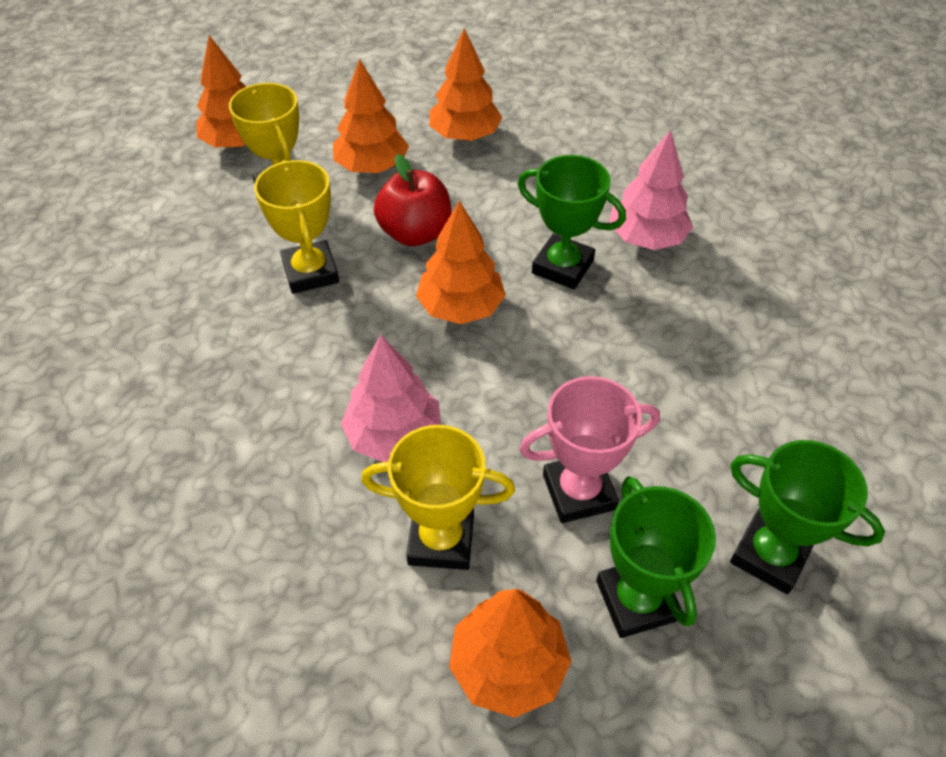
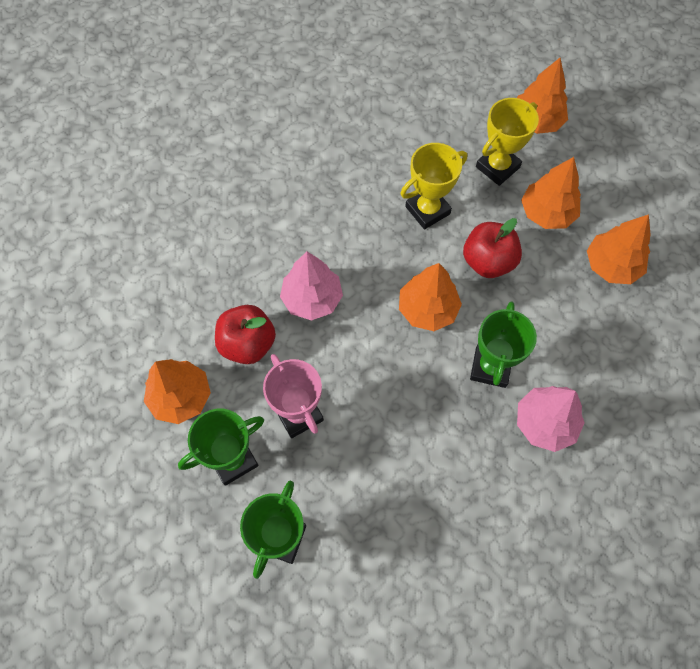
camera: 75 degrees right, 15 degrees up
yellow trophy [361,425,515,570] -> red apple [215,305,276,364]

